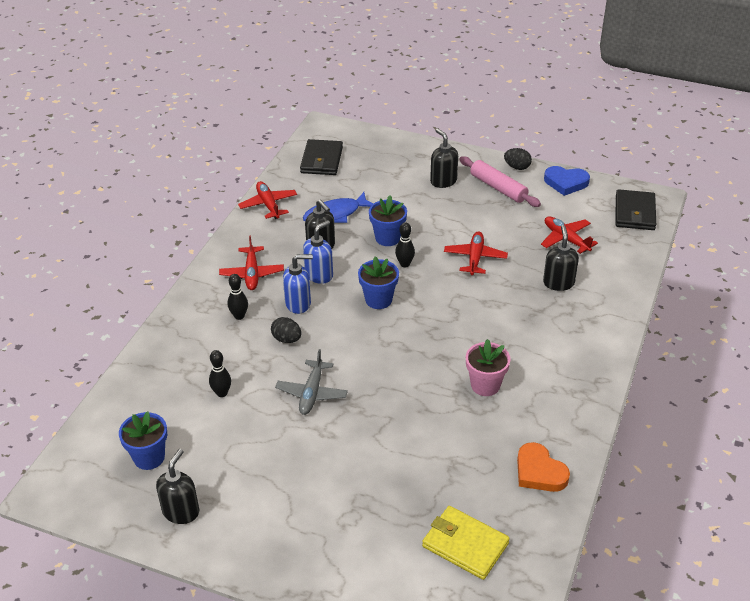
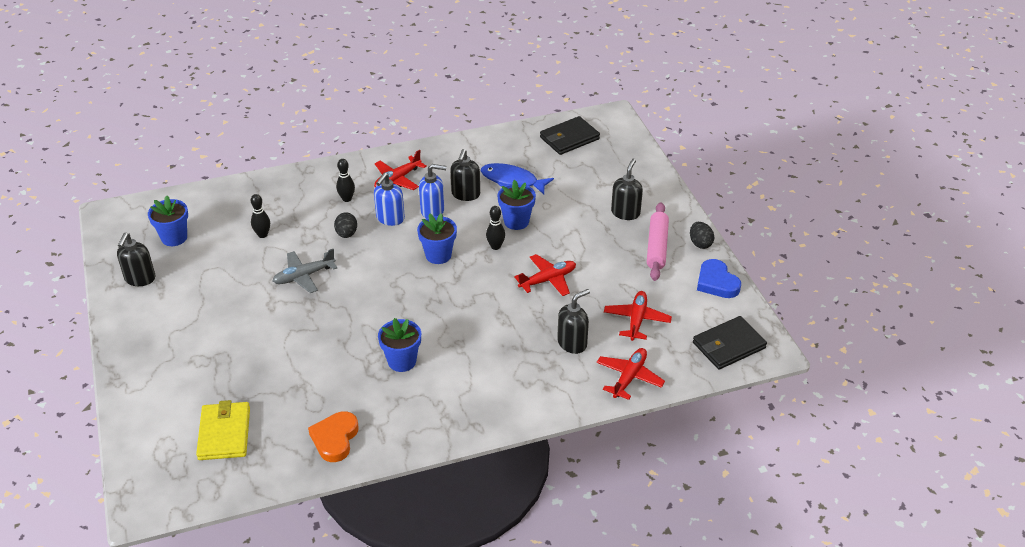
camera: 50 degrees right, 0 degrees up
black soap dispenser [156,449,199,524] -> black soap dispenser turned 120 degrees clockwise [117,233,155,286]
red plane [238,181,297,219] -> red plane moved to [597,348,665,400]
blue soap dispenser [283,254,313,314] -> blue soap dispenser turned 75 degrees clockwise [374,173,405,226]
pink flower pot [466,339,511,396] -> blue flower pot [378,318,421,372]

